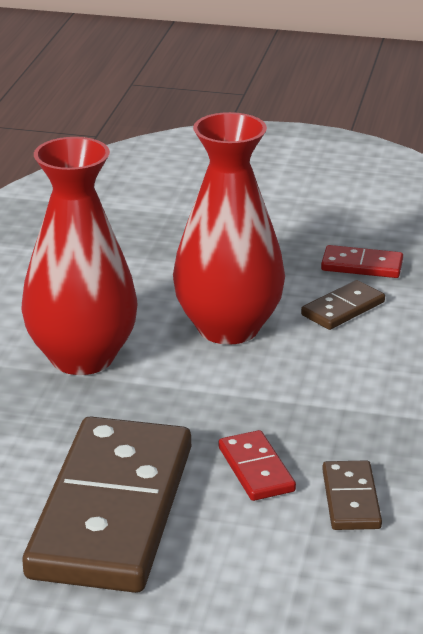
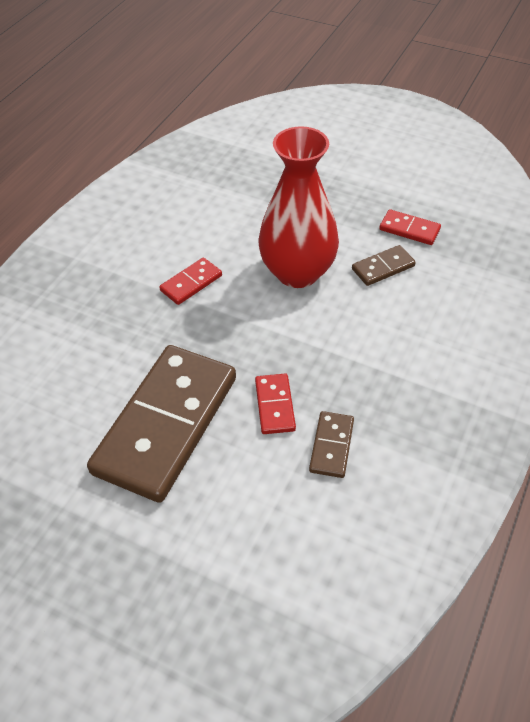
camera: 15 degrees right, 20 degrees up
red vase [22,137,138,375] -> red domino [159,258,222,305]

